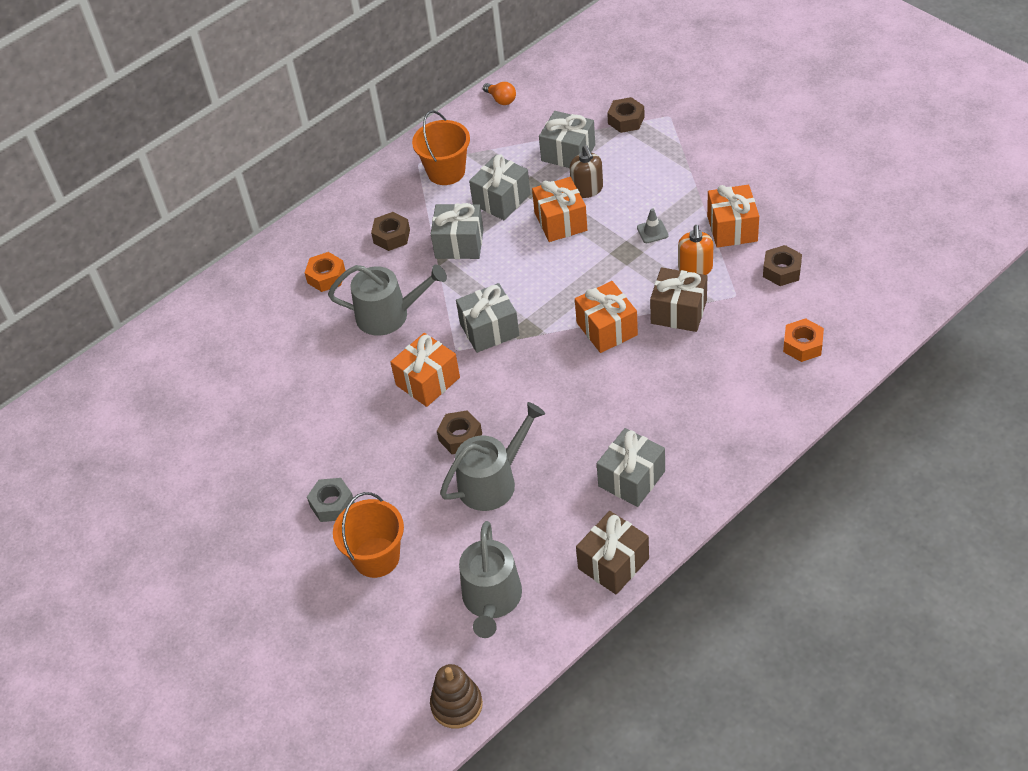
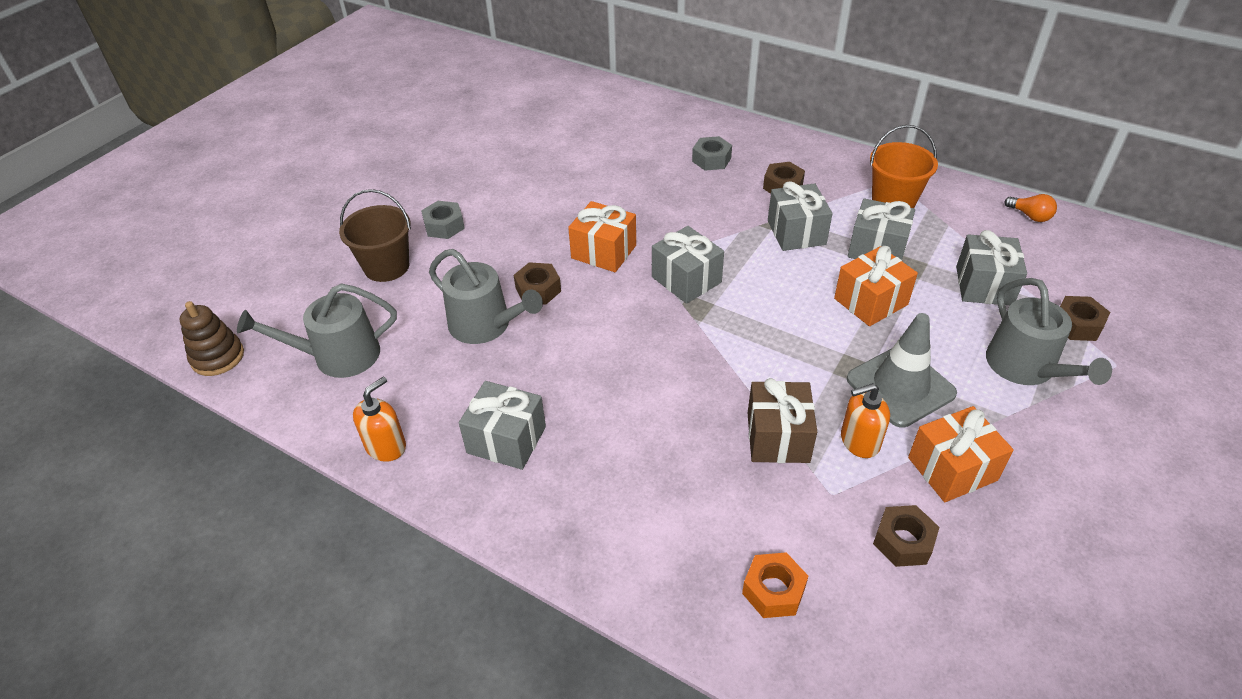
camera: 70 degrees right, 5 degrees down
orange nut [305,252,346,292] -> grey nut [692,136,732,171]
grey watering can [328,264,447,336] -> grey watering can moved to [986,278,1112,385]
orange bucket [333,492,404,578] -> brown bucket [339,189,411,282]
orange light bulb [483,82,516,105] -> orange light bulb turned 75 degrees counterclockwise [1004,194,1057,222]
brown soap dispenser [570,145,603,198] -> none
orange gift [575,281,638,353] -> none
brown gift [576,511,649,595] -> orange soap dispenser [353,377,406,462]
grey traffic cone [637,208,669,243] -> grey traffic cone [847,313,957,428], size x2.36

